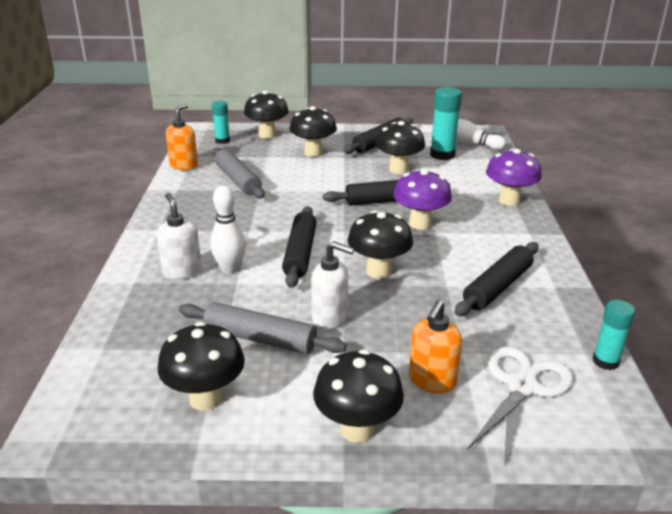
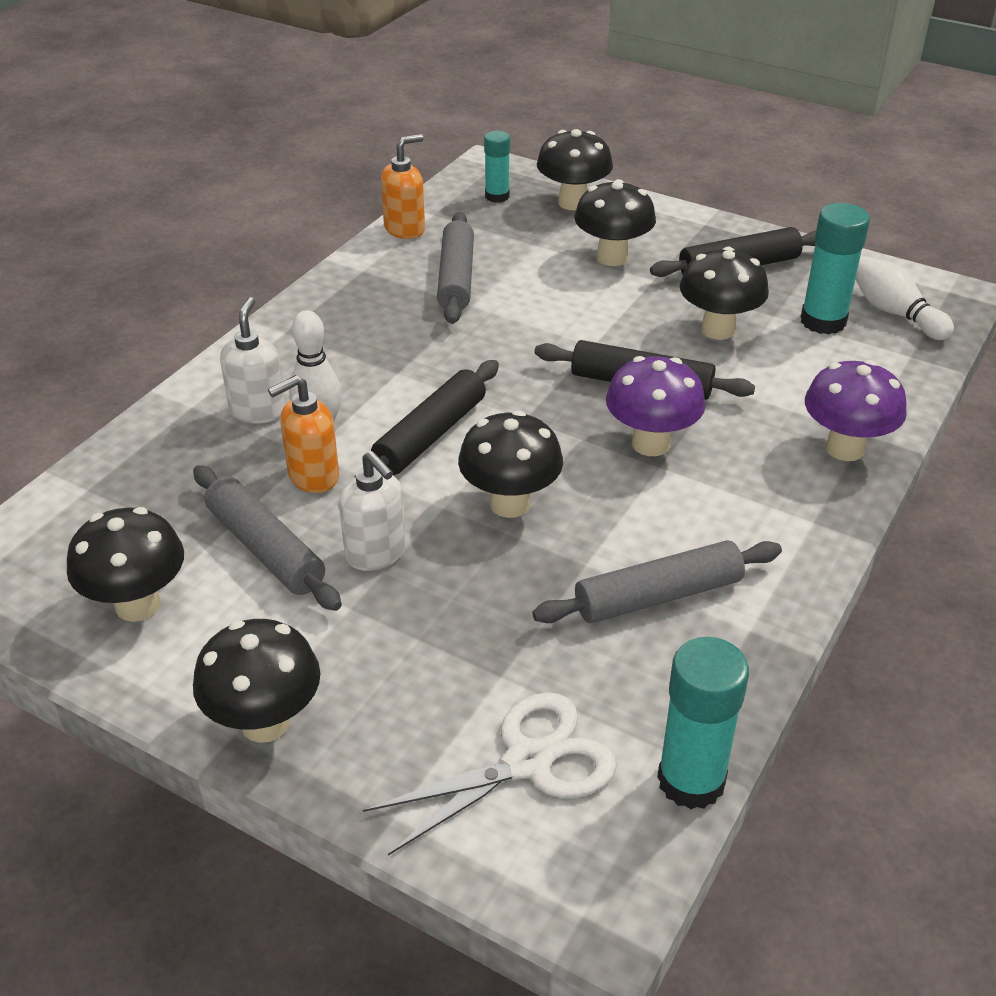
camera: 30 degrees right, 10 degrees up
orange soap dispenser [409,300,462,393] -> orange soap dispenser moved to [268,375,339,493]
black rolling pin [454,242,538,316] -> grey rolling pin [532,540,782,623]
turquoise glue stick [592,300,635,370] -> turquoise glue stick [657,637,749,809], size x1.61

